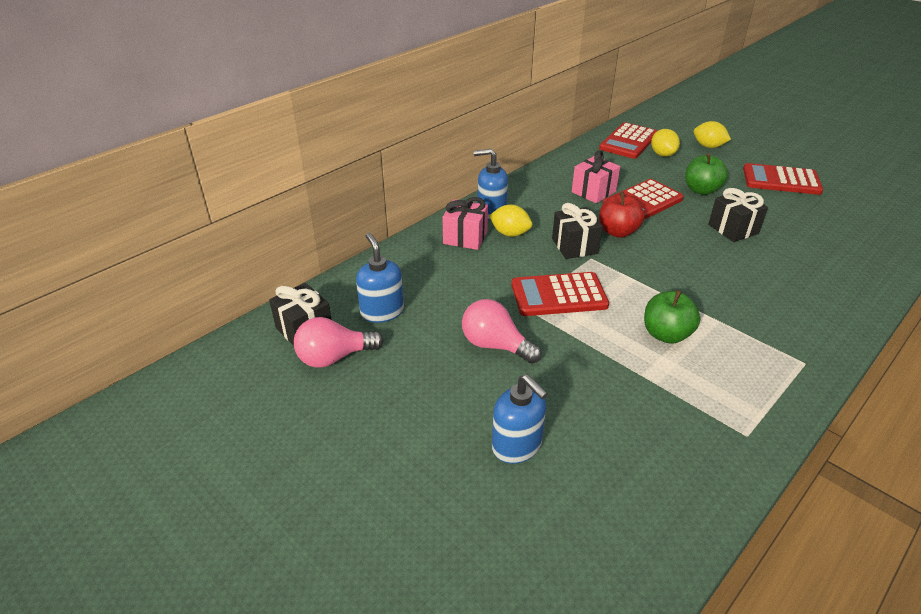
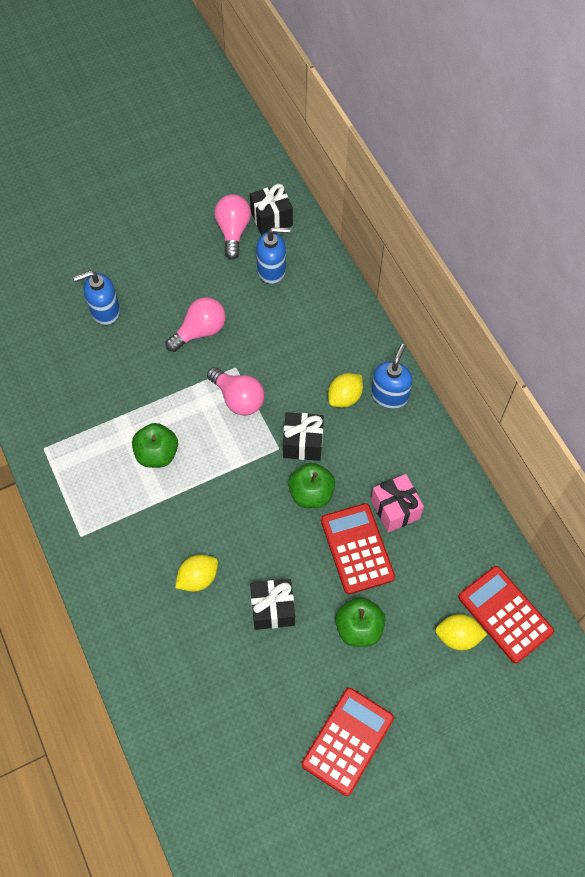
camera: 110 degrees right, 25 degrees up
pink gift [443,197,488,250] -> none
red calculator [511,272,609,316] -> pink light bulb [207,367,265,416]
red apple [599,192,644,238] -> green apple [288,463,335,508]
yellow lemon [694,121,731,148] -> yellow lemon moved to [175,555,218,592]

